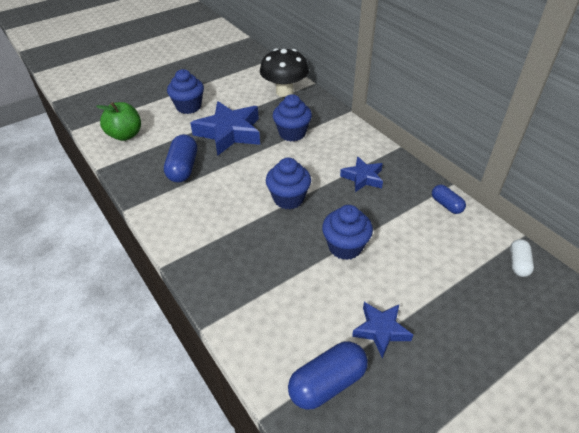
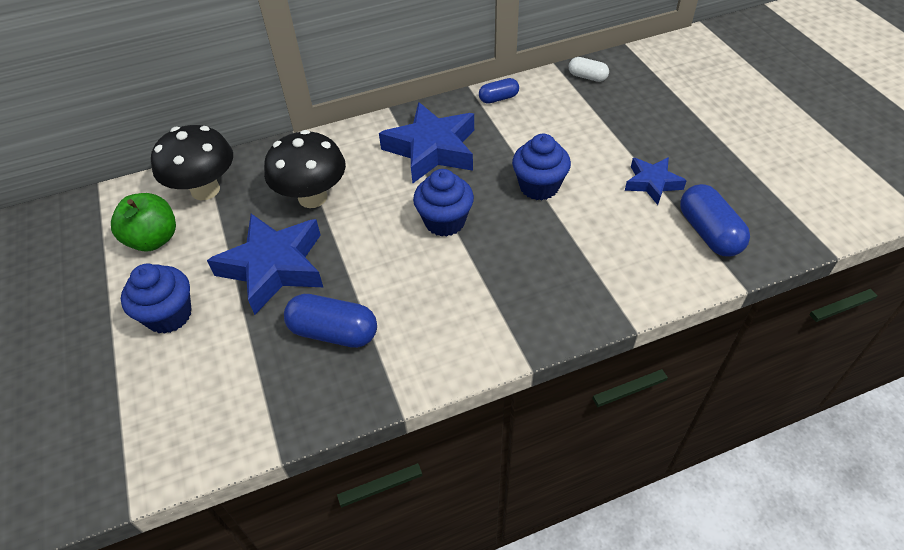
camera: 75 degrees left, 5 degrees up
green apple [96,102,141,141] -> green apple moved to [111,193,176,251]
blue cupcake [273,94,312,142] -> black mushroom [264,130,346,208]
blue star [340,156,383,192] -> blue star [379,102,474,184], size x1.79

